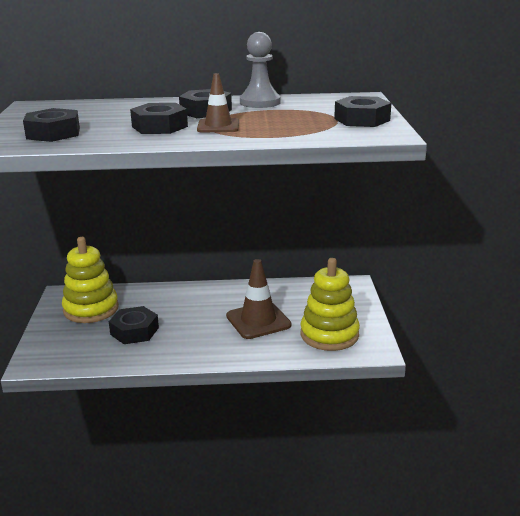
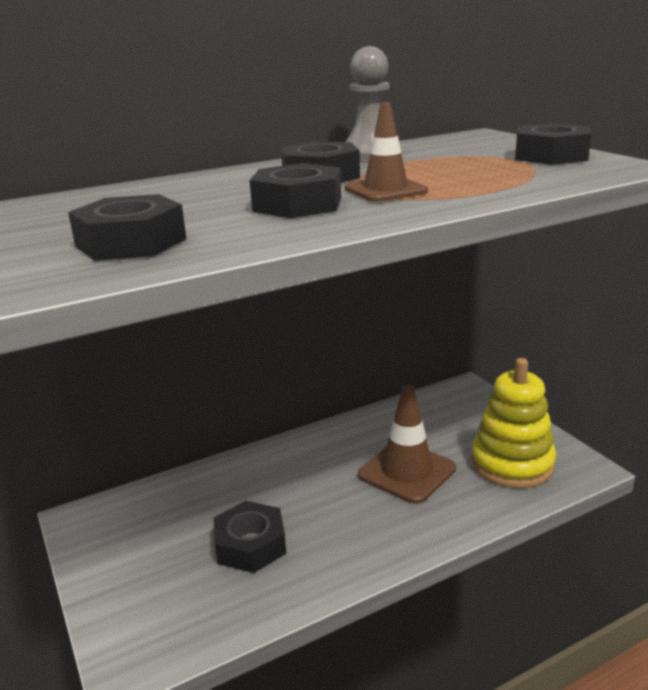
camera: 25 degrees left, 0 degrees up
yellow stacking toy [62,237,119,323] -> none

